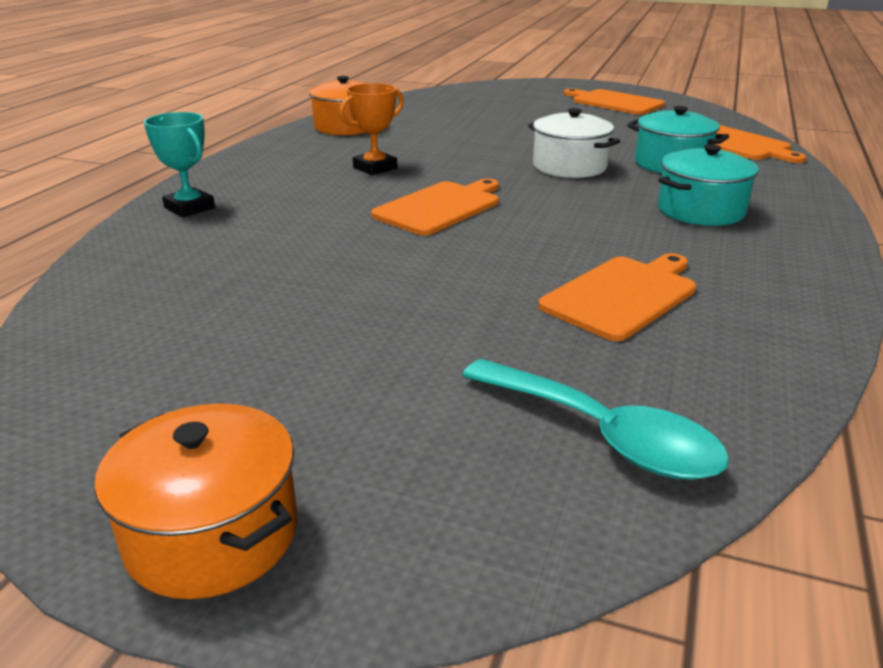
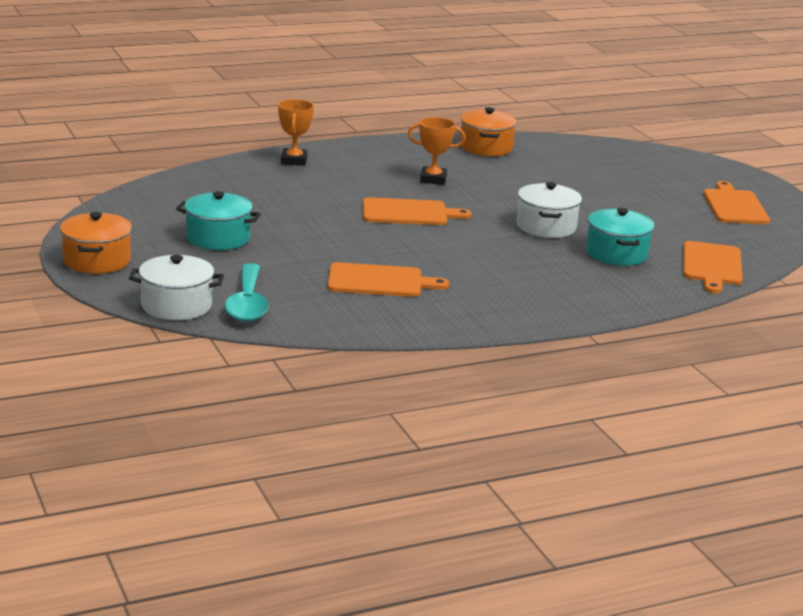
camera: 45 degrees right, 5 degrees down
turquoise trophy [144,112,215,217] -> orange trophy [278,99,314,166]
turquoise pot [658,144,759,226] -> turquoise pot moved to [176,191,261,250]
none -> white pot [129,255,224,320]

